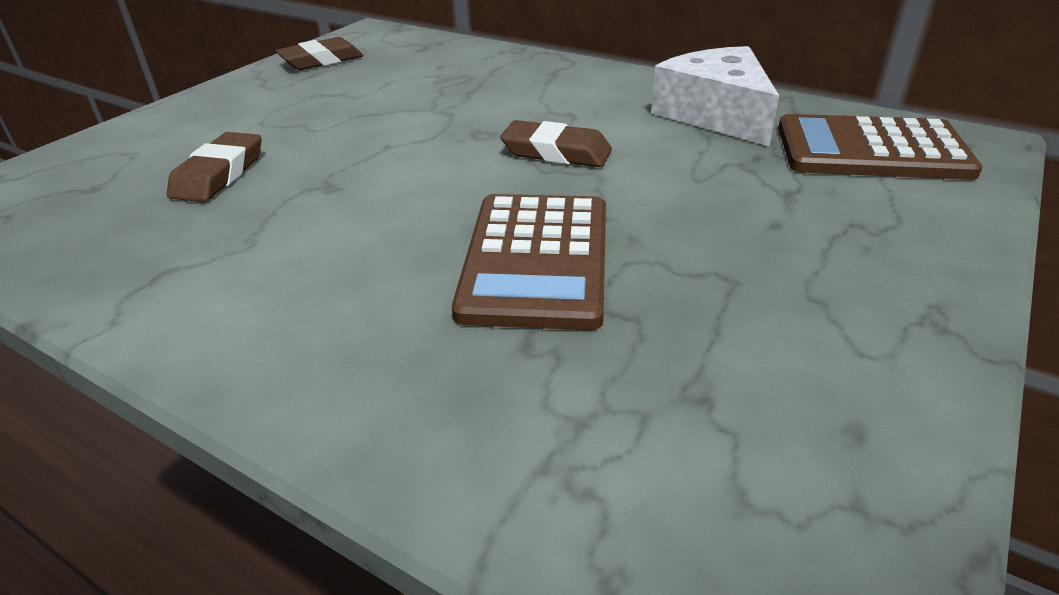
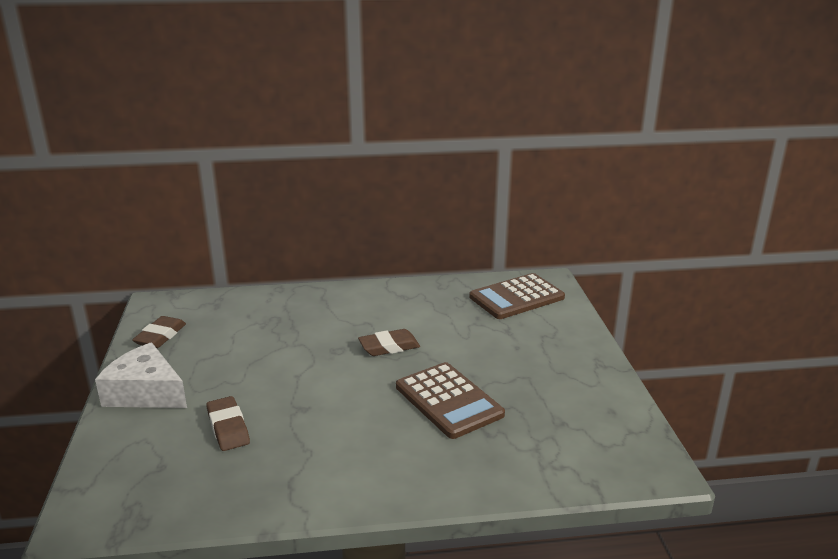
camera: 40 degrees left, 10 degrees down
white cheese [651,46,779,146] -> white cheese moved to [95,342,187,408]

